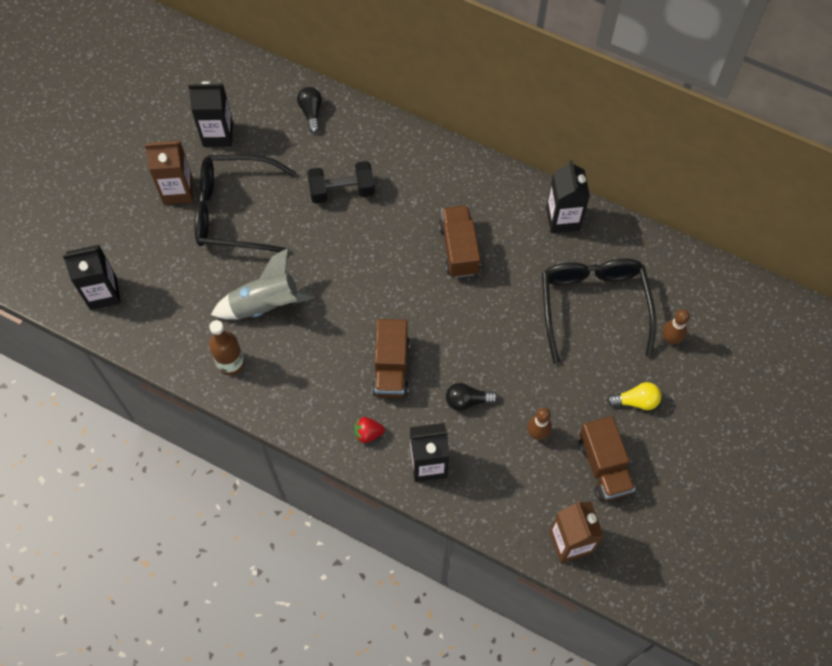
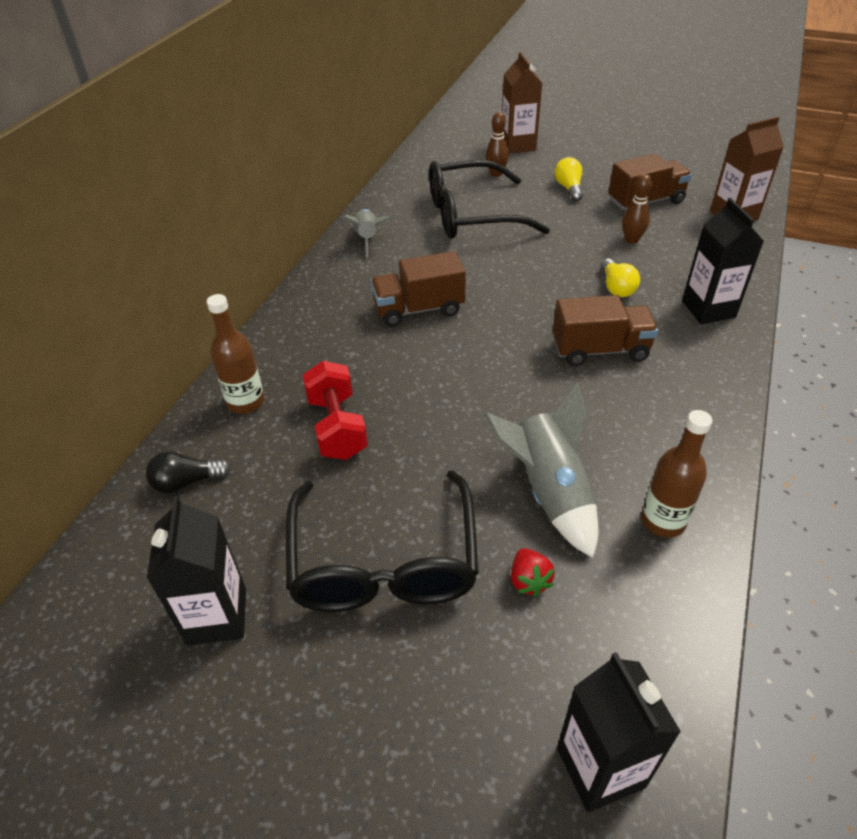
camera: 95 degrees left, 20 degrees down
brown carton [145,141,193,204] -> brown carton moved to [502,52,542,153]
black dumbbell [307,161,375,204] -> red dumbbell [302,361,368,460]
red strawberry [355,417,385,443] -> red strawberry moved to [511,548,555,597]
black light bulb [446,383,498,411] -> yellow light bulb [601,259,640,297]
black carton [546,160,590,233] -> grey rocket [344,209,391,257]
none -> brown bottle [207,294,264,414]

